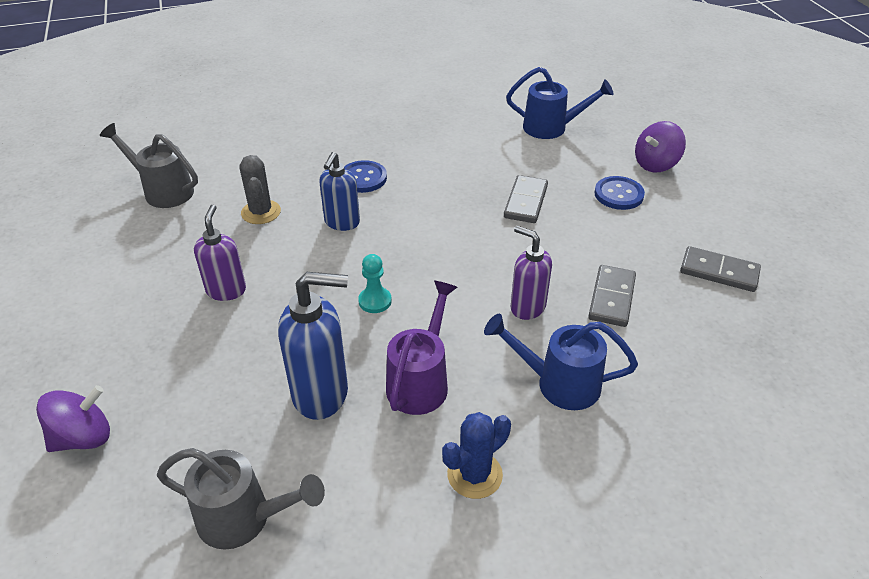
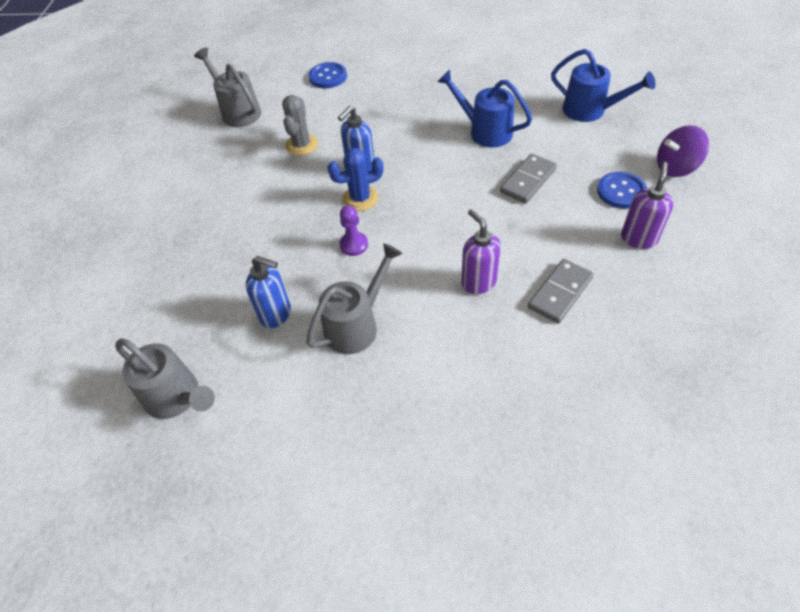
camera: 25 degrees right, 10 degrees up
purple spinning top [36,385,110,452] -> none
purple soap dispenser [194,205,246,301] -> purple soap dispenser moved to [621,162,674,249]
blue soap dispenser [278,272,348,420] -> blue soap dispenser [246,256,291,328], size x0.65
blue button [344,160,387,193] -> blue button moved to [309,62,347,88]
turquoise pawn [358,254,392,313] -> purple pawn [339,205,368,256]
purple watering can [386,281,457,415] -> grey watering can [306,243,403,354]
blue cactus [442,412,511,499] -> blue cactus moved to [327,148,384,211]
blue watering can [484,314,638,410] -> blue watering can moved to [437,69,532,147]
grey domino [680,246,761,292] -> none

